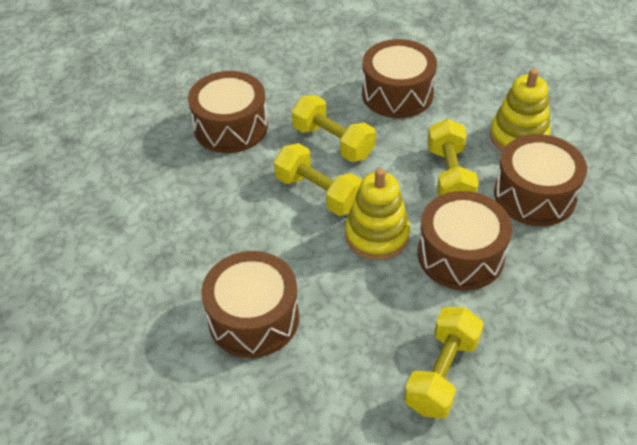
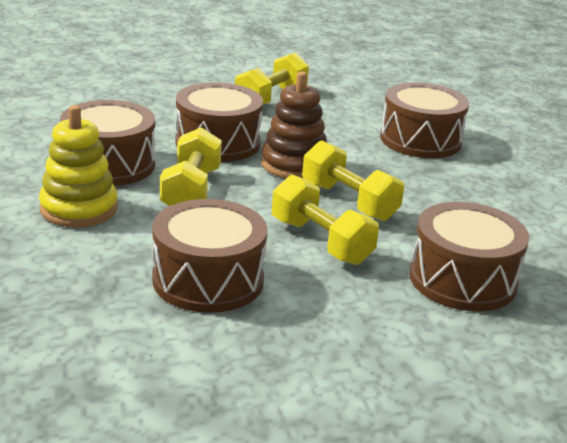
camera: 175 degrees left, 20 degrees down
yellow stacking toy [345,168,410,260] -> brown stacking toy [261,72,327,178]

